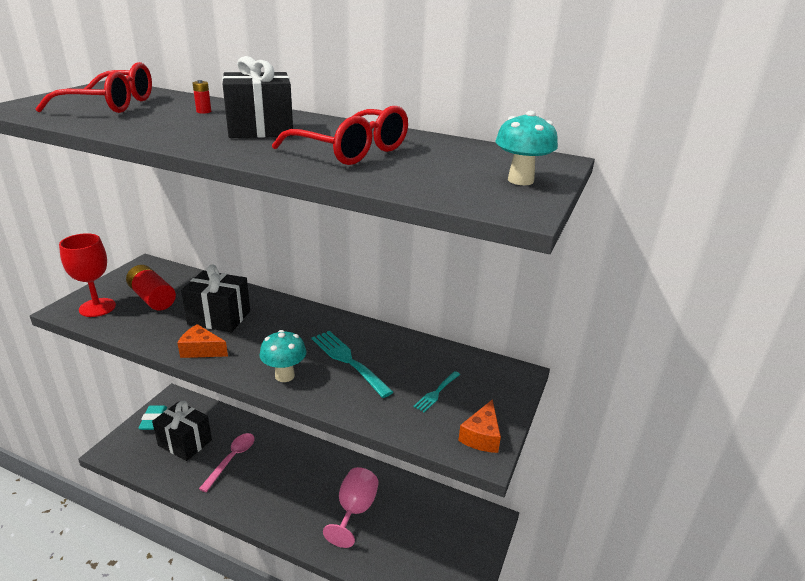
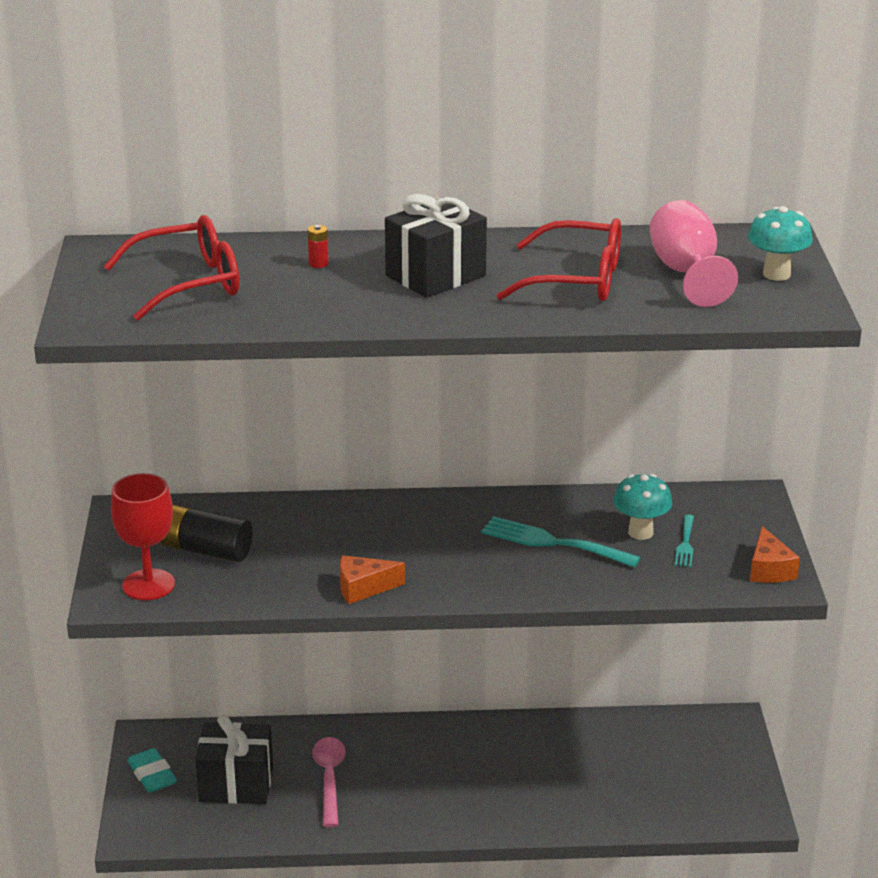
camera: 25 degrees left, 0 degrees up
red battery [126,265,176,311] -> black battery [161,504,253,562]
black gift [181,264,250,332] -> none
turquoise mushroom [259,330,307,382] -> turquoise mushroom moved to [613,474,672,540]
pink goblet [323,467,379,548] -> pink goblet moved to [649,200,738,307]

